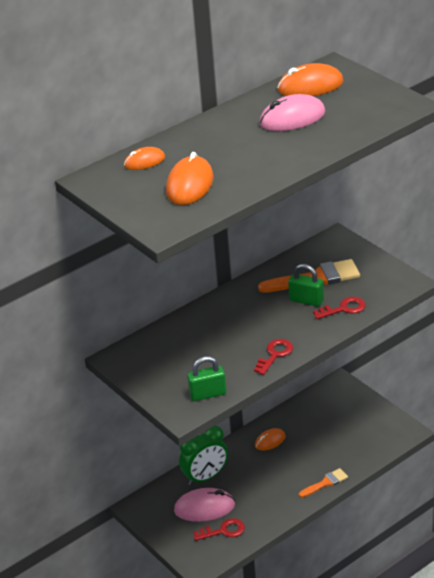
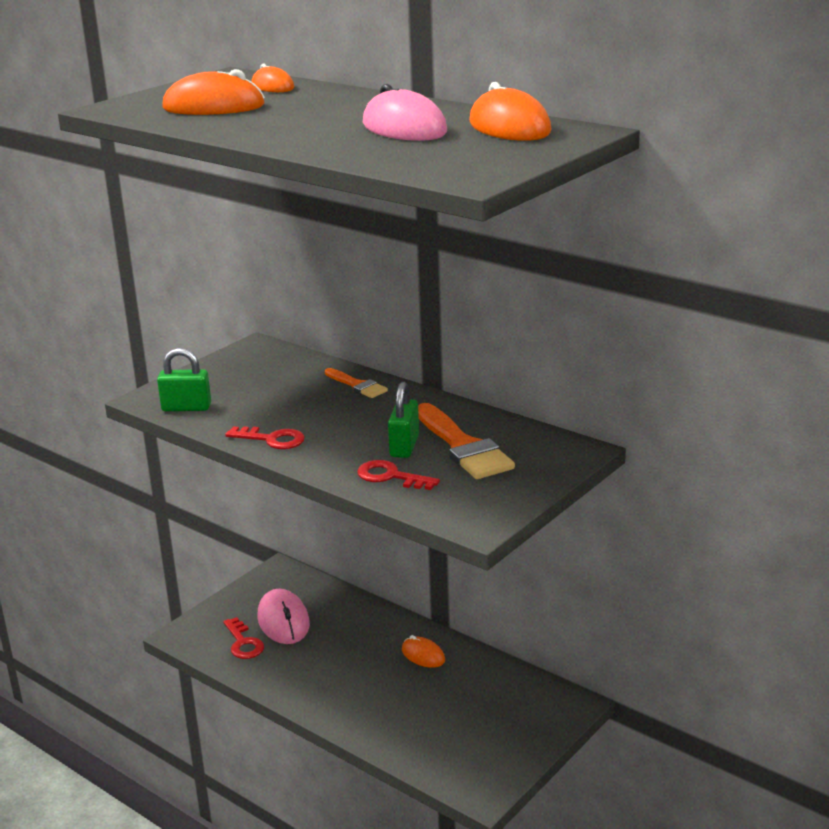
camera: 75 degrees right, 10 degrees down
green clock [179,425,228,485] -> none
green padlock [187,356,226,401] -> green padlock turned 60 degrees counterclockwise [157,348,211,411]
orange brush [299,468,348,498] -> orange brush moved to [325,368,388,398]
red key [313,297,366,319] -> red key turned 150 degrees clockwise [357,460,440,490]

